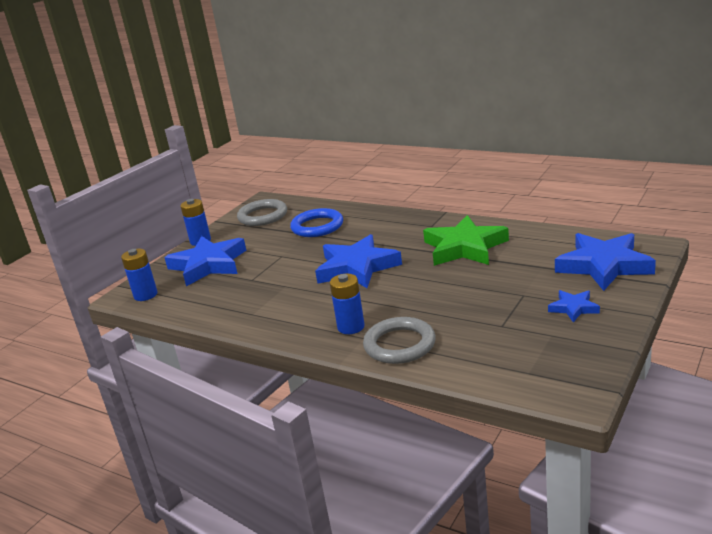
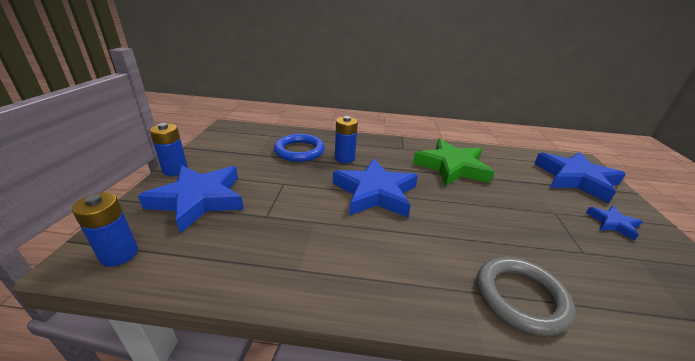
camera: 30 degrees left, 5 degrees up
grey ring [237,199,287,226] -> none
blue battery [330,274,365,334] -> blue battery moved to [335,116,358,163]

